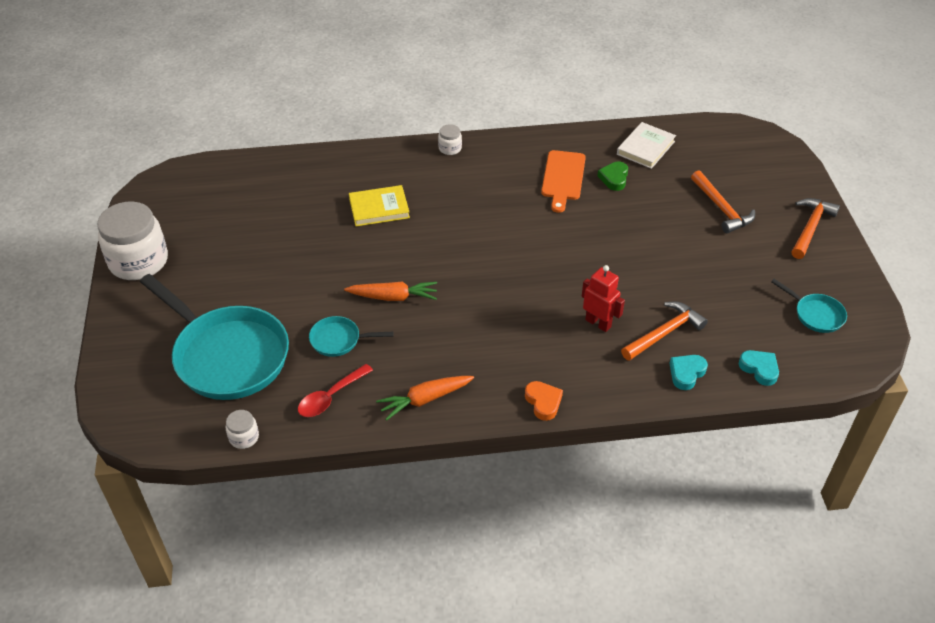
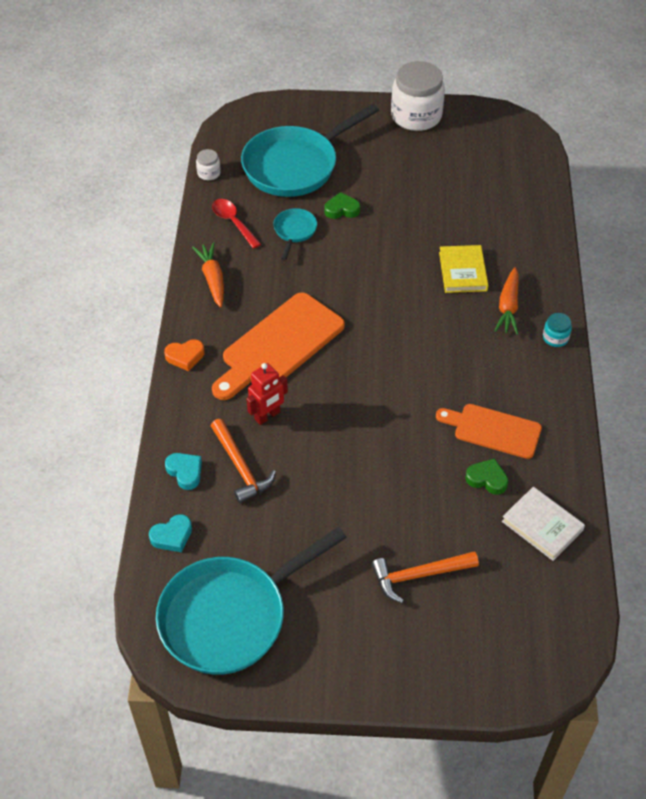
camera: 100 degrees right, 5 degrees up
orange carrot [344,281,437,301] -> orange carrot moved to [494,267,519,335]
white jar [438,124,462,155] -> turquoise jar [543,313,572,347]
turquoise pan [771,279,847,333] -> turquoise pan [156,527,347,675], size x2.25
orange hammer [791,198,840,259] -> none
none -> orange cutting board [212,292,345,400]
none -> green heart [324,192,360,219]

